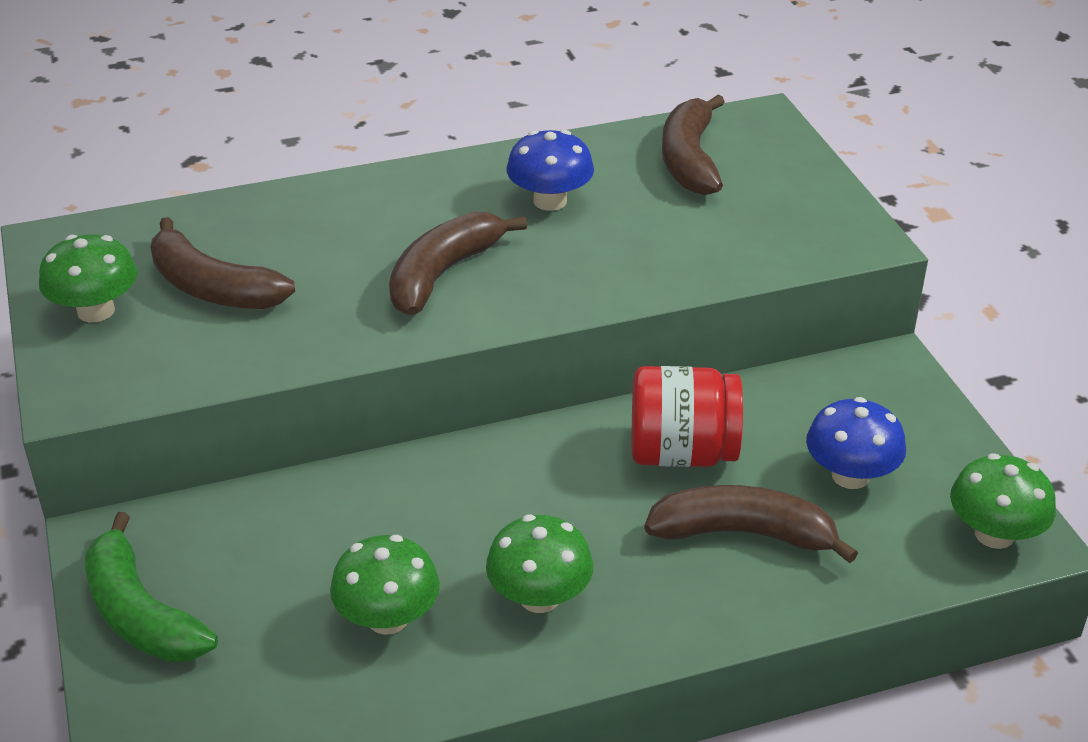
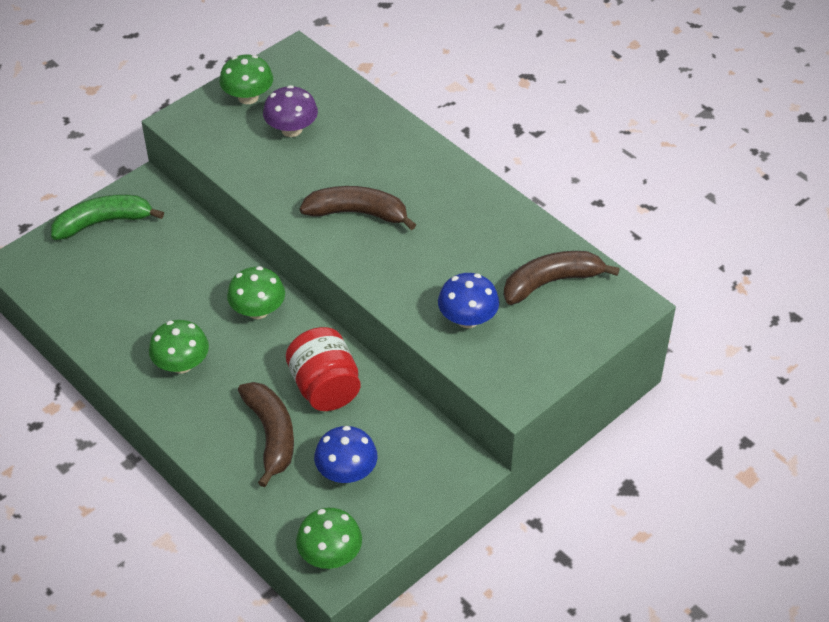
camera: 65 degrees right, 10 degrees up
green banana [85,512,218,662] -> green banana turned 45 degrees clockwise [51,195,164,240]
brown banana [150,217,295,309] -> purple mushroom [263,85,318,137]
green mushroom [330,535,440,635] -> green mushroom moved to [227,266,285,319]
blue mushroom [506,130,594,211] -> blue mushroom moved to [438,273,499,328]

